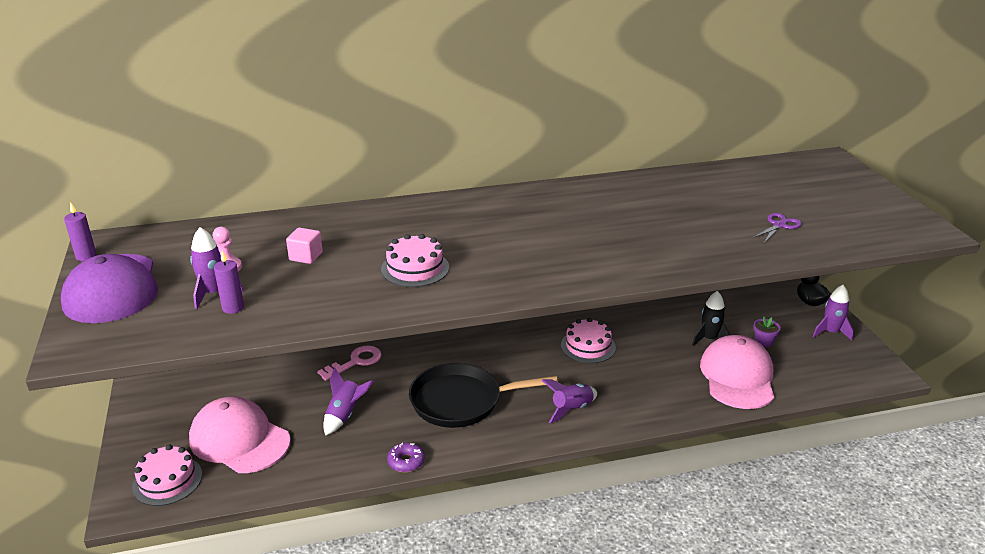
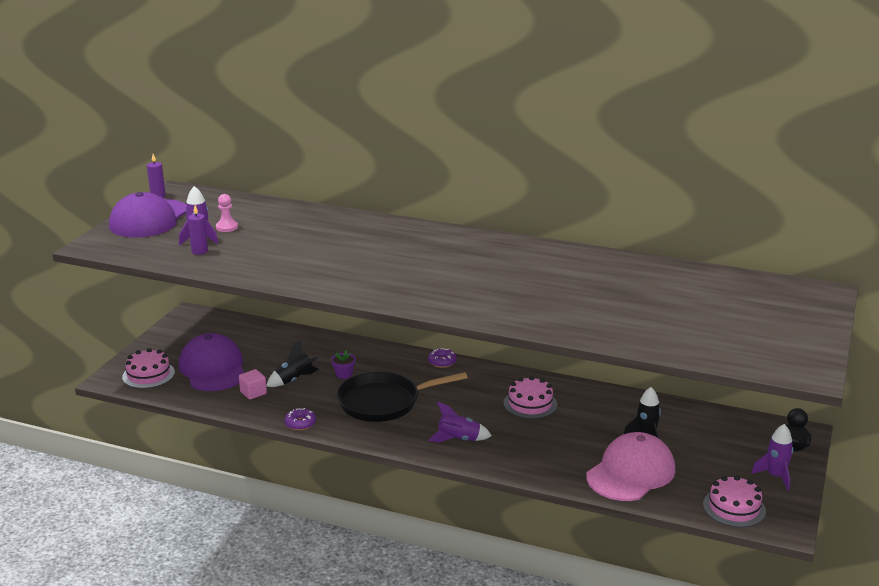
camera: 35 degrees right, 5 degrees down
pink cap [189,396,291,473] -> purple cap [179,333,245,391]
pink cube [286,227,323,264] -> pink cube moved to [239,369,267,400]
pink key [317,346,382,381] -> none
purple rocket [323,368,373,435] -> black rocket [266,340,319,387]
pink cake [381,234,449,287] -> pink cake moved to [703,475,766,527]
black pan [409,363,558,428] -> black pan turned 45 degrees counterclockwise [337,372,468,422]
purple scissors [752,213,802,243] -> none
purple flower pot [753,317,781,347] -> purple flower pot moved to [331,350,356,379]
none -> purple donut [428,348,457,368]

